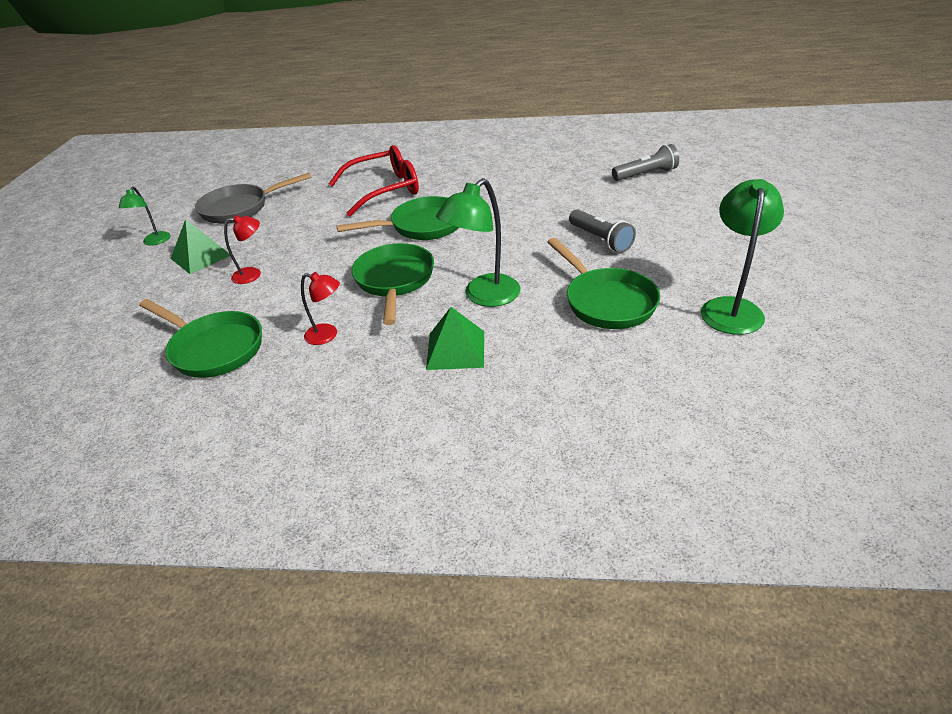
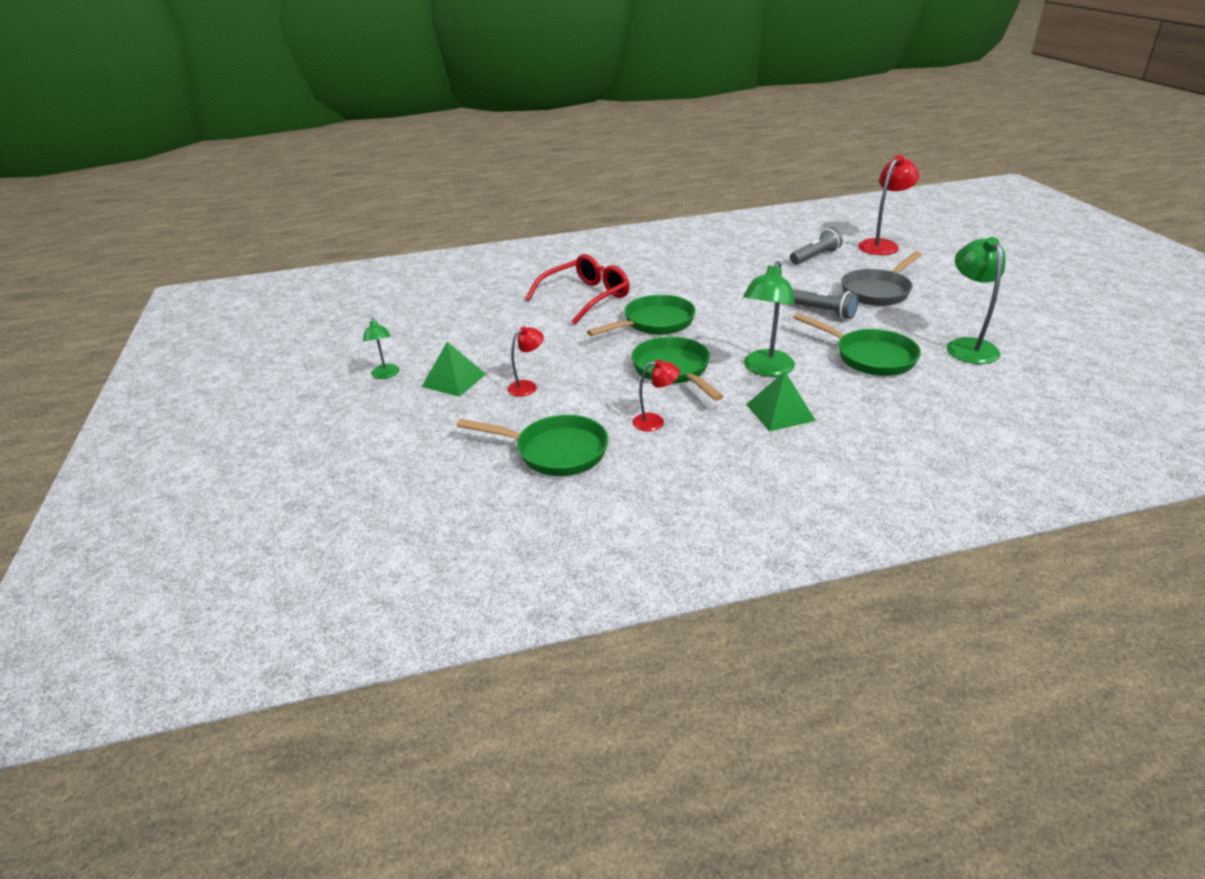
camera: 20 degrees left, 5 degrees down
grey pan [195,173,311,224] -> grey pan moved to [841,251,922,306]
none -> red lamp [858,155,919,255]

